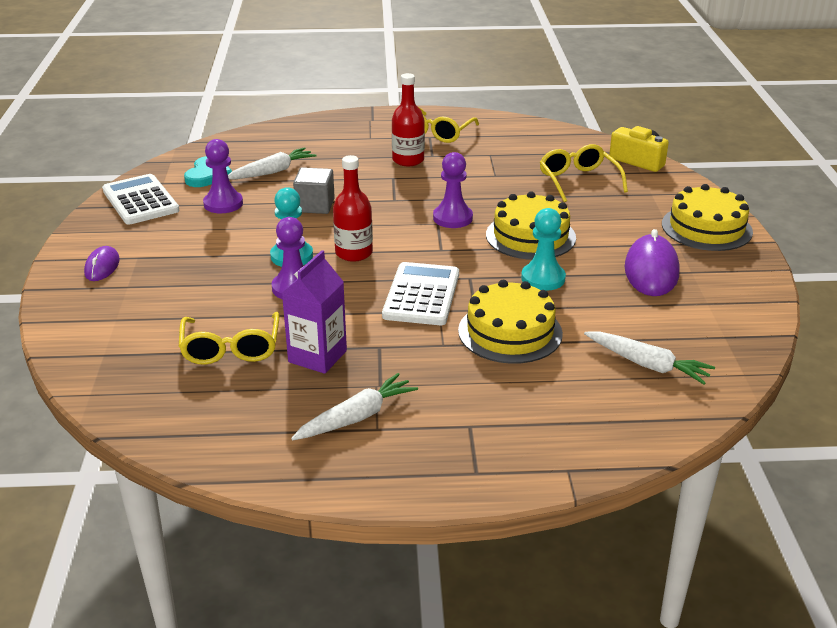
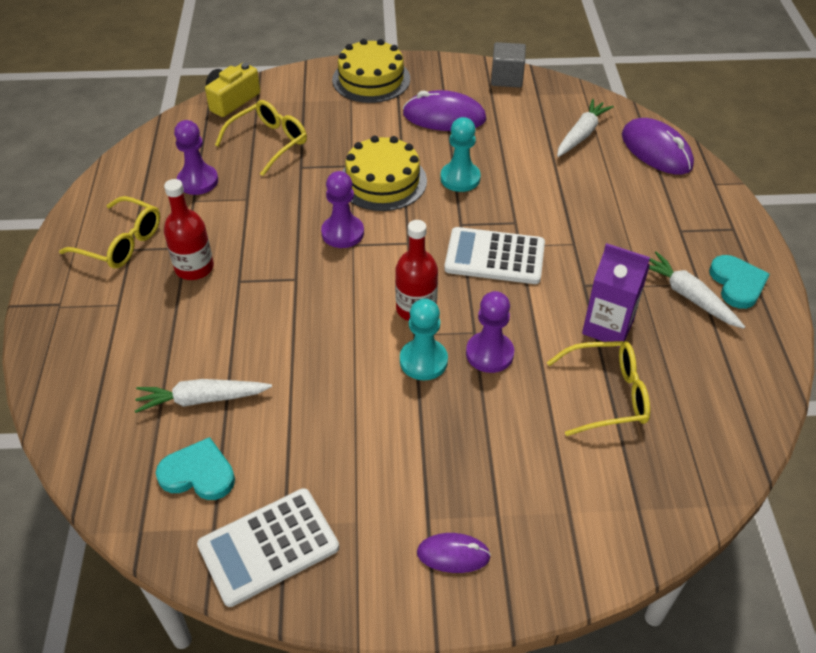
camera: 90 degrees left, 15 degrees up
purple pawn [203,139,243,213] -> purple pawn moved to [174,120,218,195]
white carrot [228,147,317,179] -> white carrot turned 60 degrees counterclockwise [135,379,272,413]
grey cube [293,167,335,214] -> grey cube moved to [491,42,526,88]
yellow cake [458,280,563,364] -> none
yellow glasses [540,144,628,202] -> yellow glasses turned 150 degrees clockwise [215,100,307,176]
none -> purple mouse [622,118,694,175]
none -> turquoise heart [709,255,770,309]

